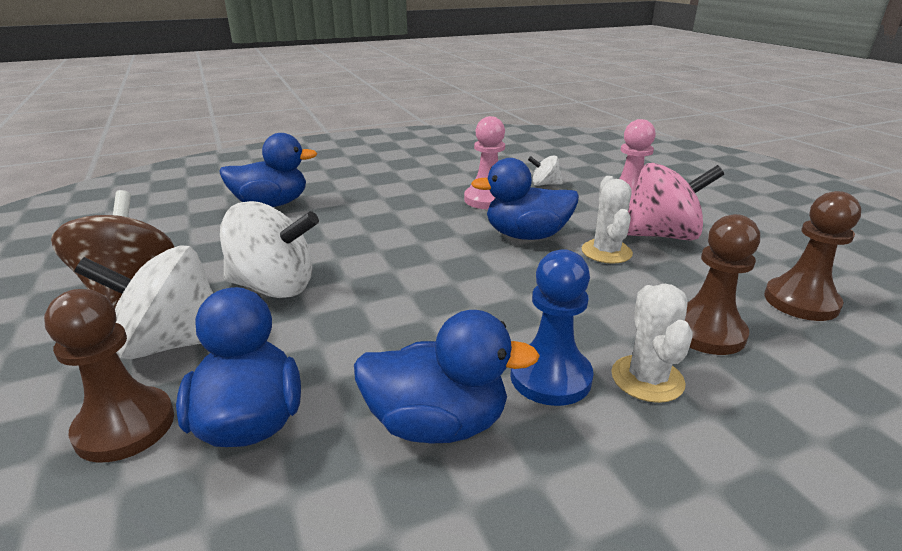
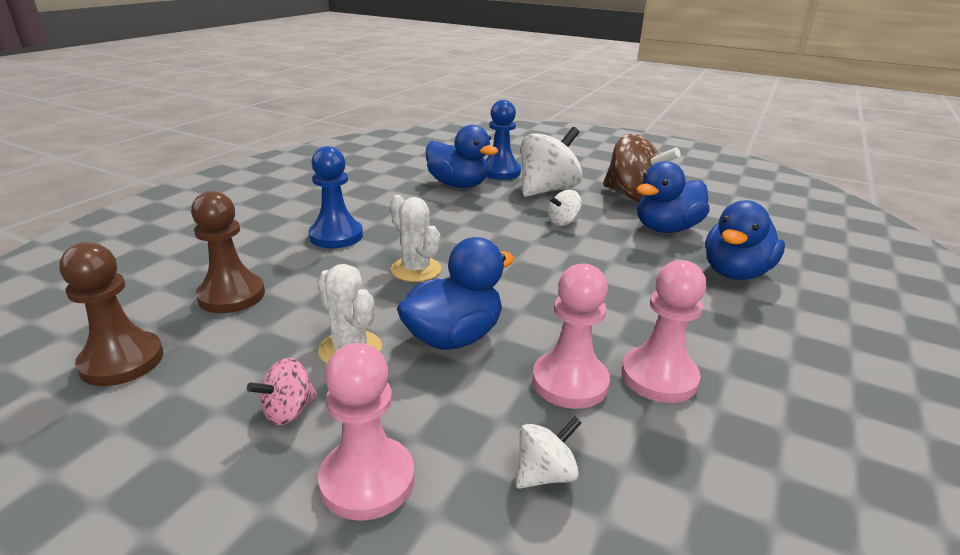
camera: 140 degrees right, 0 degrees up
brown pawn [44,289,174,463] -> blue pawn [486,100,521,180]
white spinning top [220,201,319,298] -> white spinning top [548,190,582,226], size x0.49
blue duck [354,310,540,444] -> blue duck moved to [636,161,710,233]
white cactus [611,284,693,403] -> white cactus moved to [390,195,441,282]
pink spinning top [627,163,724,240] -> pink spinning top [247,358,318,425], size x0.49
none -> pink pawn [622,260,706,403]

